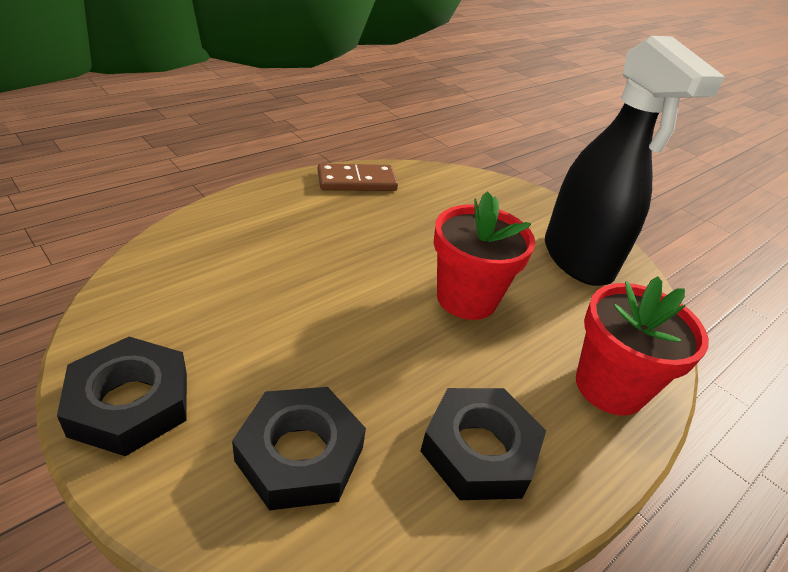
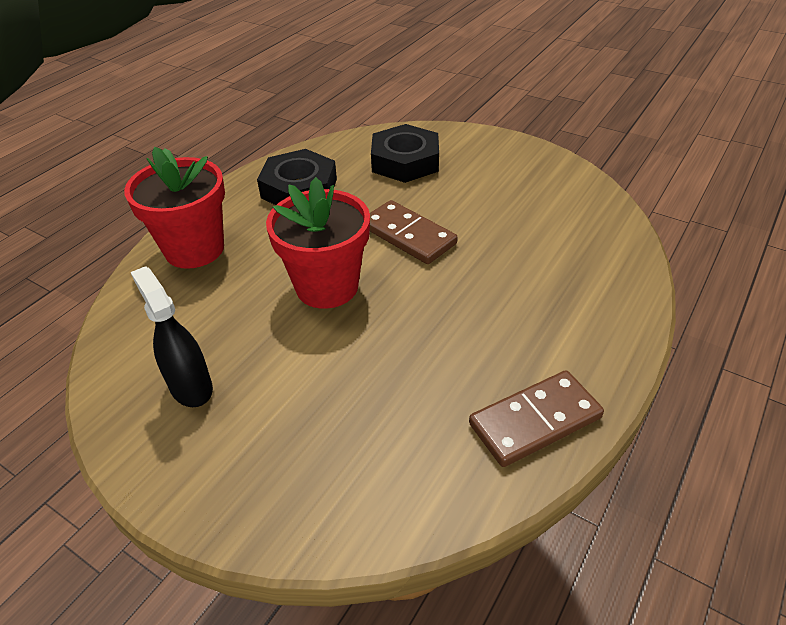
camera: 170 degrees right, 5 degrees up
black nut [57,337,187,456] -> none
black spray bottle [545,36,725,286] -> black spray bottle [131,266,213,407], size x0.49
none -> brown domino [370,200,458,264]

